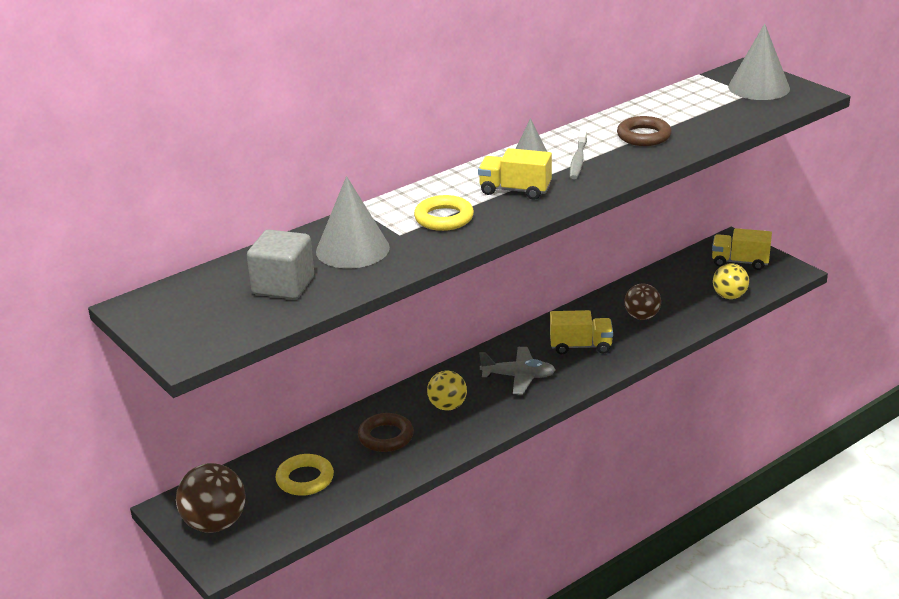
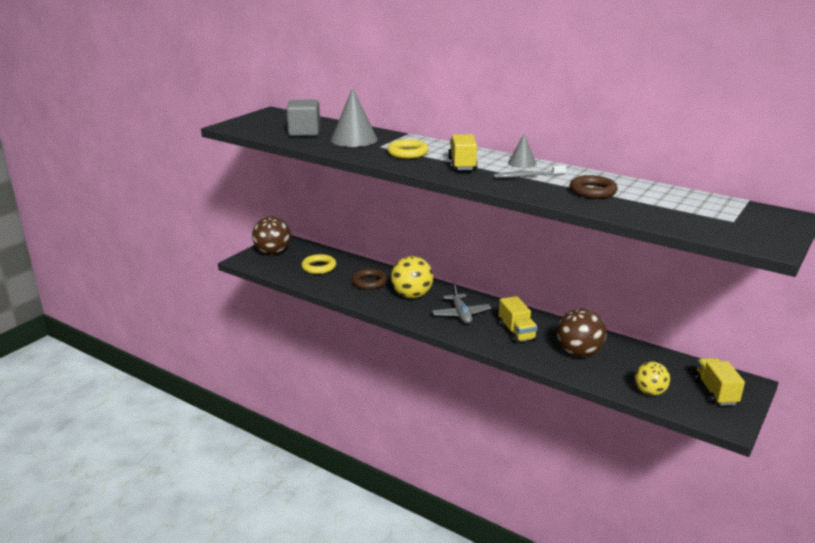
camera: 70 degrees right, 5 degrees down
yellow ball [427,370,467,410] -> yellow ball [391,256,433,299], size x1.54
brown ball [624,283,661,320] -> brown ball [557,309,606,357], size x1.54
grey cone [728,24,790,100] -> none

